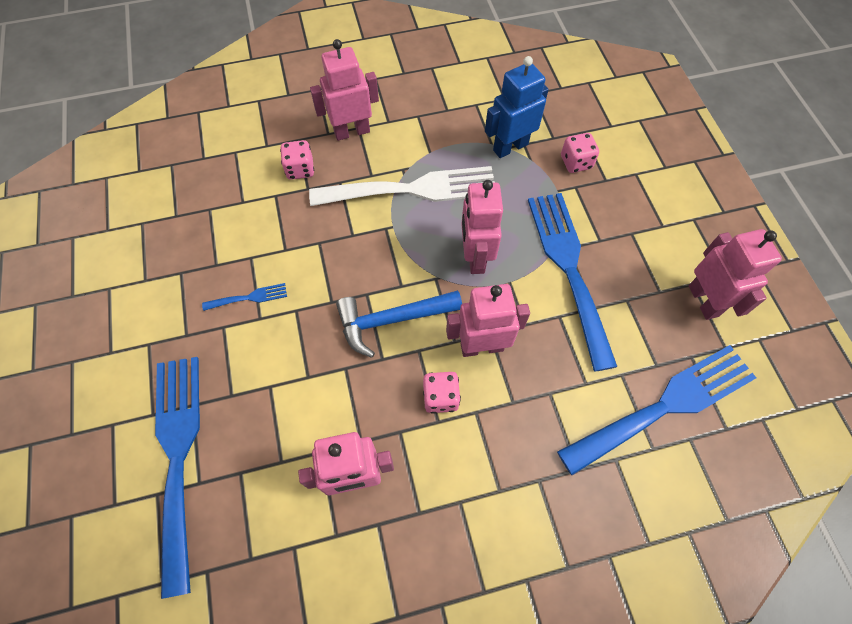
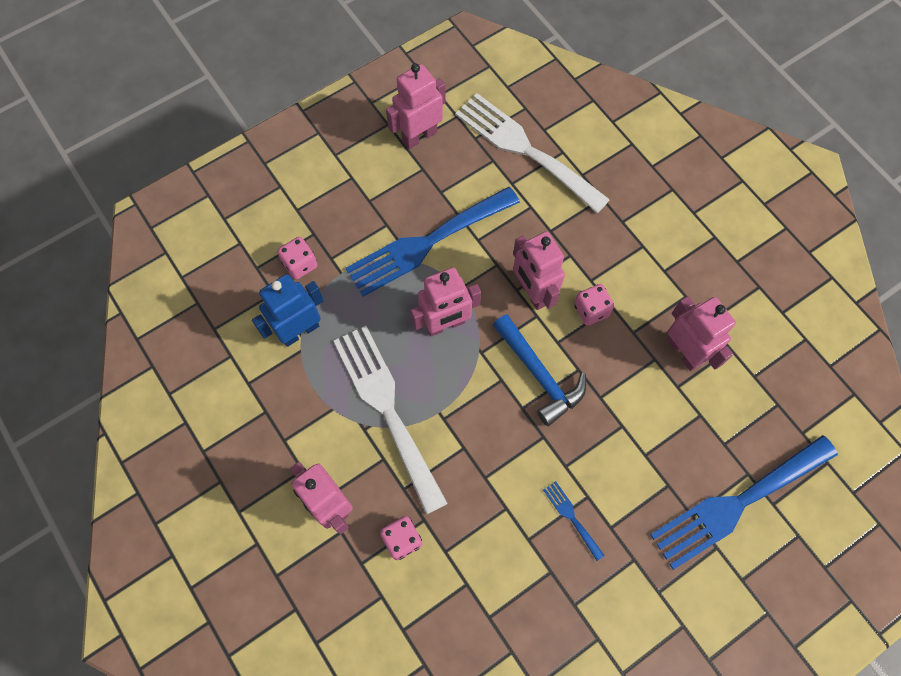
camera: 110 degrees left, 5 degrees up
blue robot [485,56,549,158] -> blue robot turned 105 degrees clockwise [252,274,324,347]
blue fork [557,345,756,475] -> white fork [455,93,610,213]

